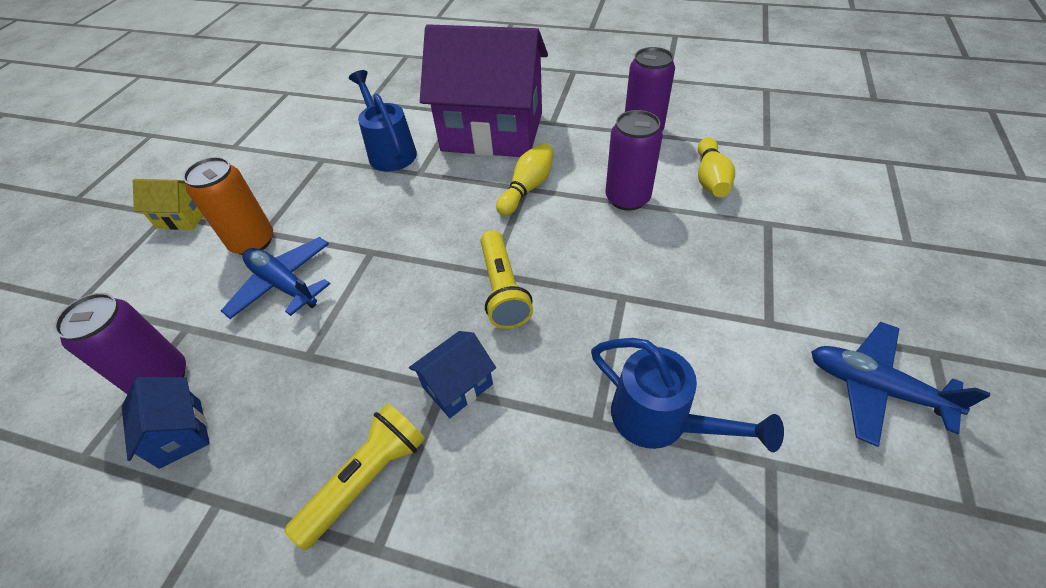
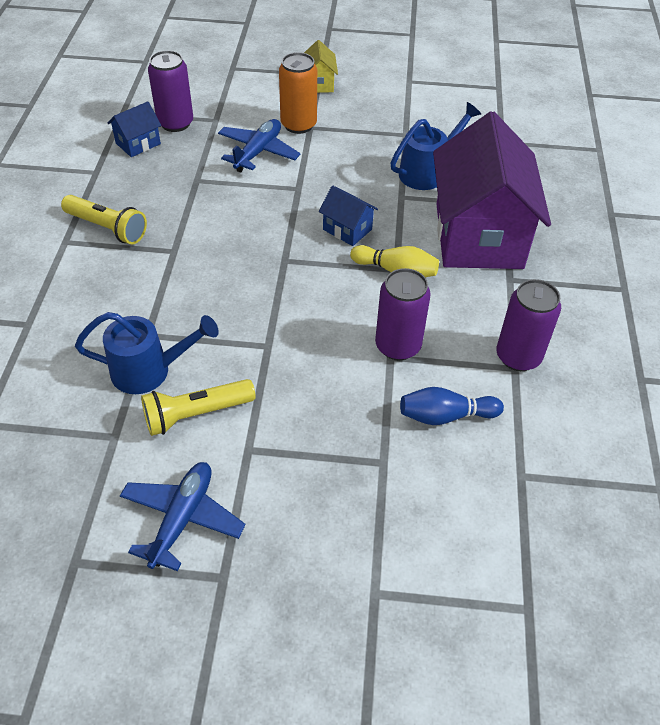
camera: 75 degrees right, 0 degrees up
blue house [409,331,496,418] -> blue house moved to [319,186,378,246]
yellow flashlight [481,230,533,329] -> yellow flashlight moved to [141,379,256,436]
blue watering can [591,338,784,452] -> blue watering can turned 120 degrees counterclockwise [75,312,219,394]
yellow bowling pin [698,137,735,197] -> blue bowling pin [400,387,504,425]

